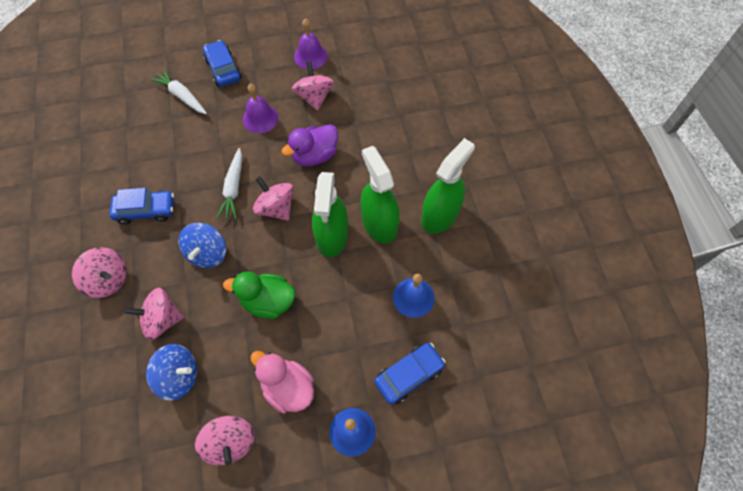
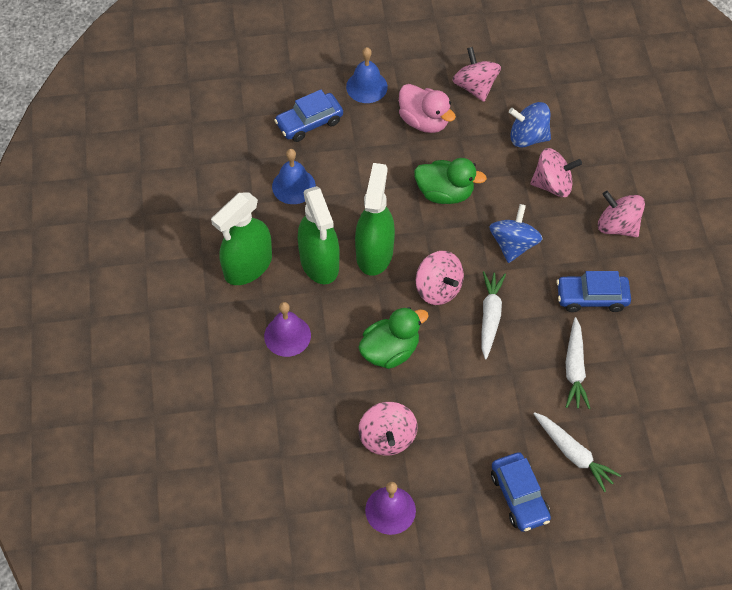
camera: 175 degrees left, 5 degrees down
purple bell [243,84,278,133] -> purple bell moved to [264,302,311,357]
purple duck [282,124,338,166] -> green duck [358,307,428,369]
none -> white carrot [566,317,591,409]

